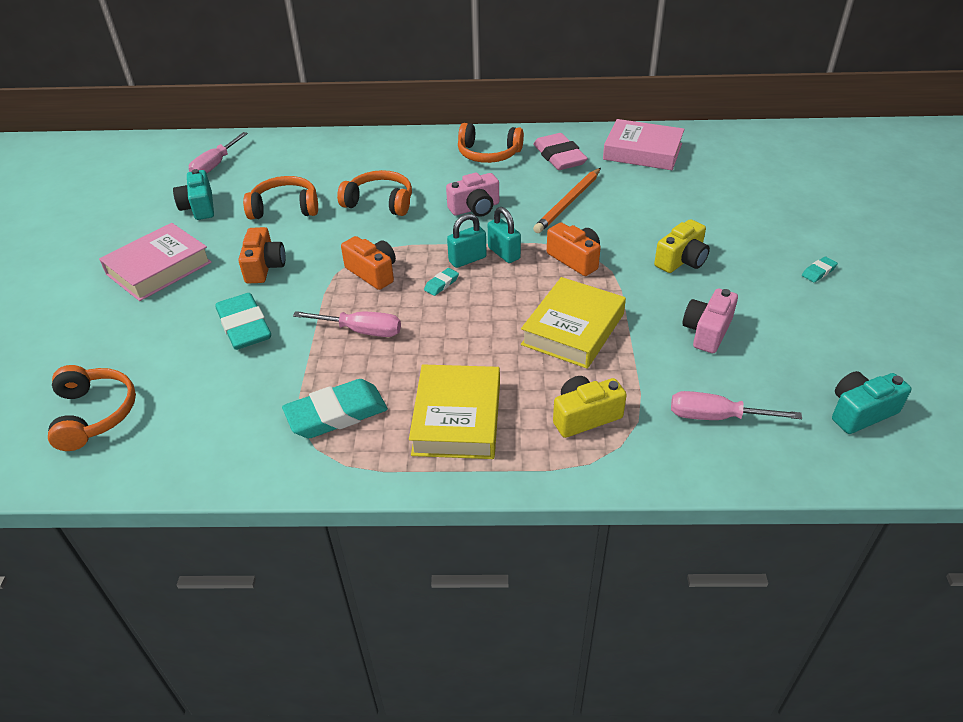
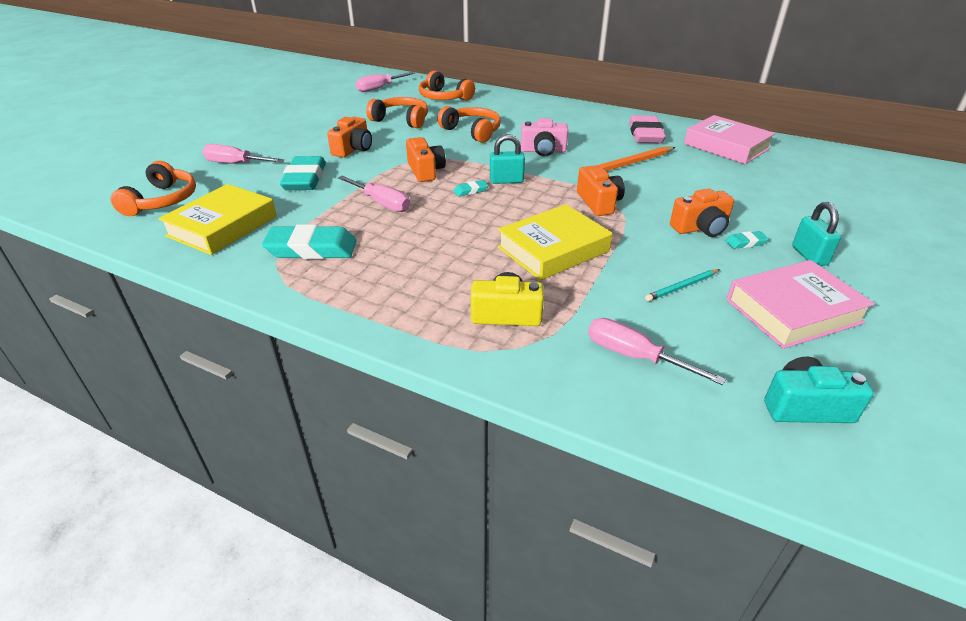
camera: 25 degrees right, 5 degrees down
pink book [99,223,212,301] -> pink book moved to [726,260,875,349]
turquoise camera [173,169,214,220] -> none
yellow book [409,364,500,459] -> yellow book moved to [158,184,277,255]
orange headphones [458,123,524,163] -> orange headphones moved to [419,71,475,101]
turquoise padlock [488,207,521,263] -> turquoise padlock moved to [792,202,841,266]
yellow camera [654,219,710,273] -> orange camera [670,188,734,237]
pink camera [683,289,738,353] -> turquoise pencil [645,269,720,301]
turquoise eraser [802,257,838,282] -> turquoise eraser moved to [725,231,769,249]
none -> pink screwdriver [202,144,284,163]

